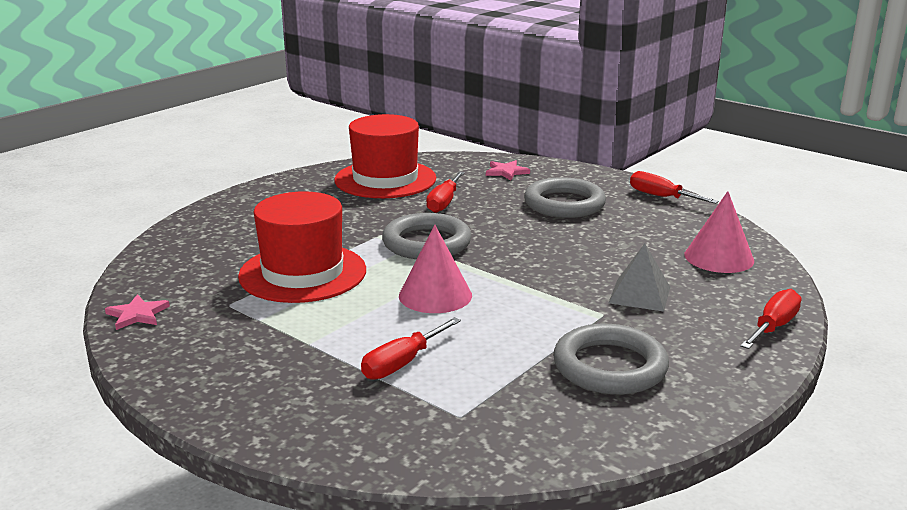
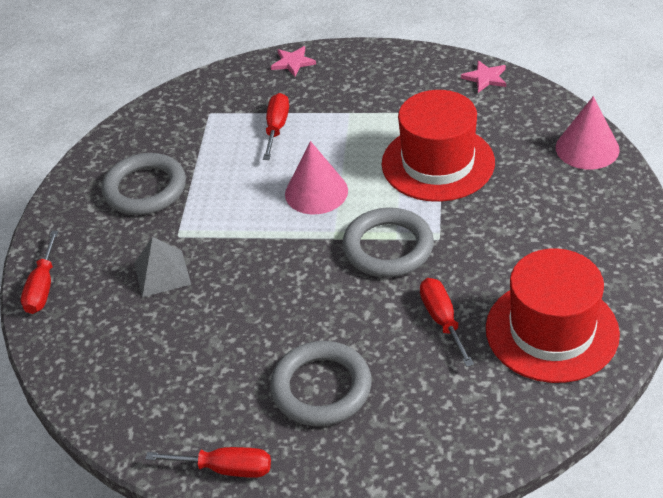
camera: 150 degrees right, 20 degrees up
pink star [486,160,530,181] -> pink star moved to [271,46,316,77]
pink cone [684,191,754,273] -> pink cone moved to [556,96,620,170]

